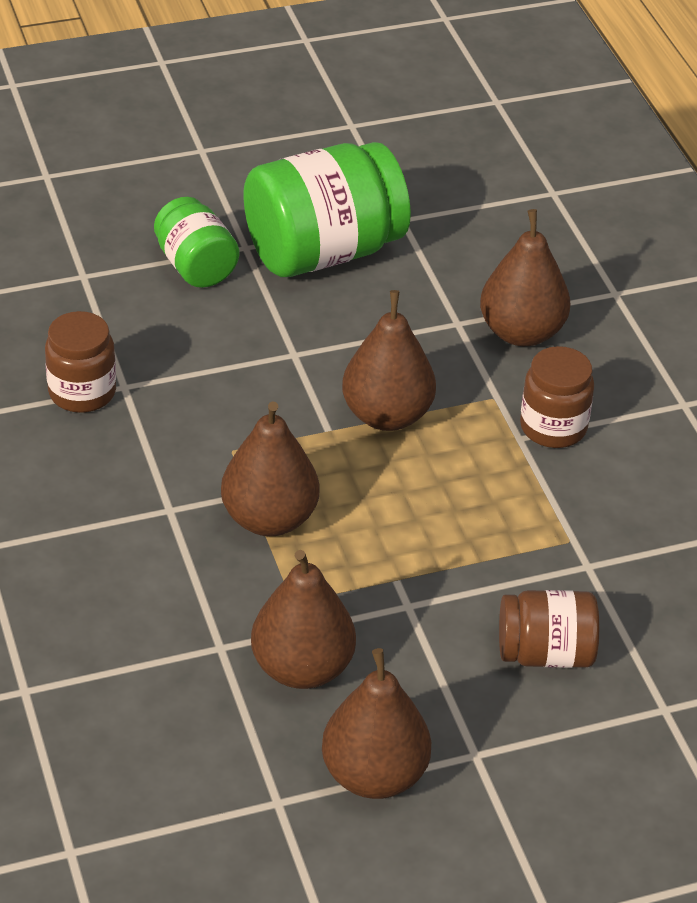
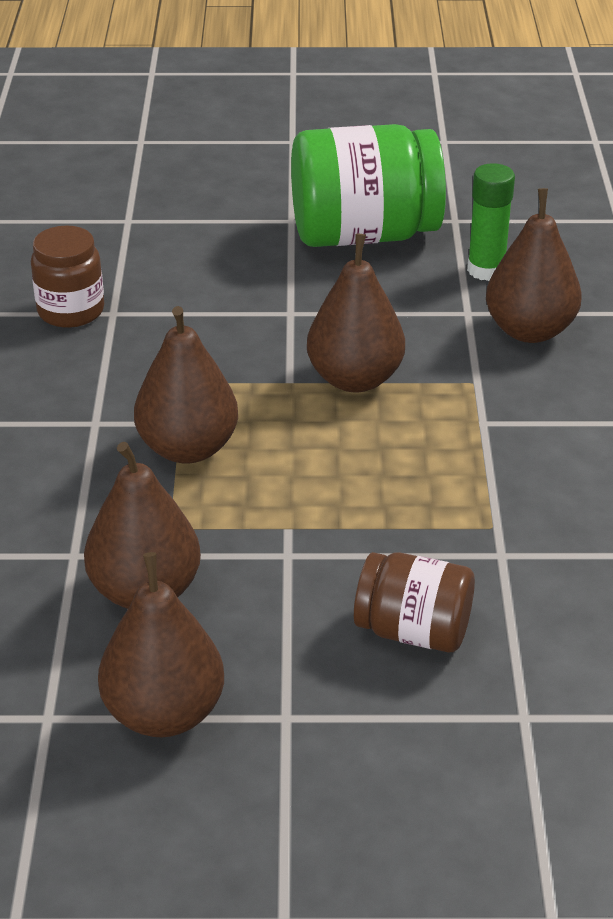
camera: 20 degrees right, 5 degrees down
green jar [154,197,239,288] -> none
brown jar [520,346,594,448] -> none
none -> green glue stick [467,163,515,281]

